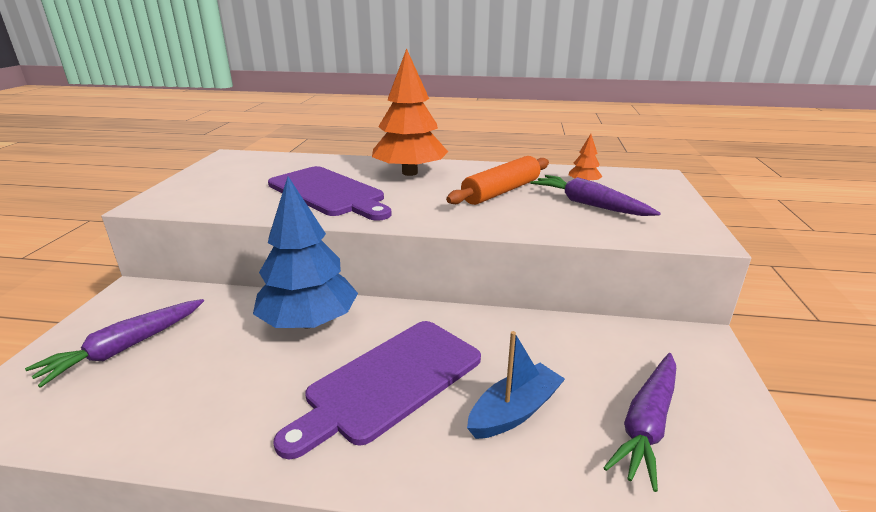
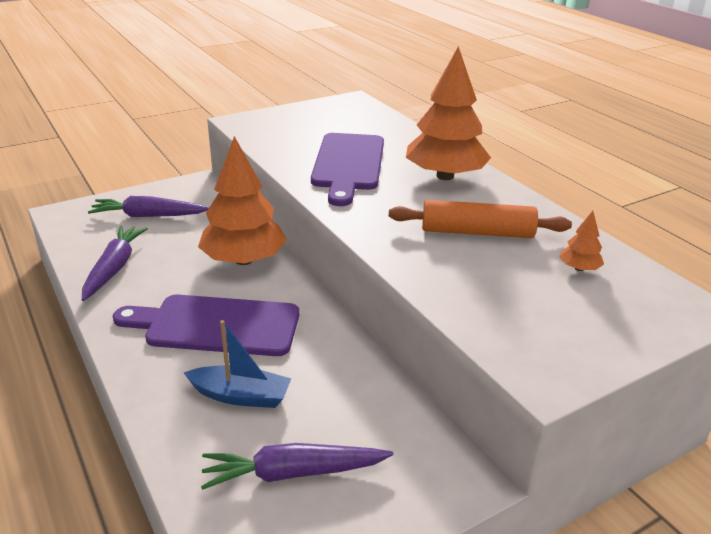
camera: 50 degrees right, 5 degrees up
blue tree [253,177,358,328] -> orange tree [198,136,287,265]
purple carrot [530,175,661,216] -> purple carrot moved to [82,226,148,301]

